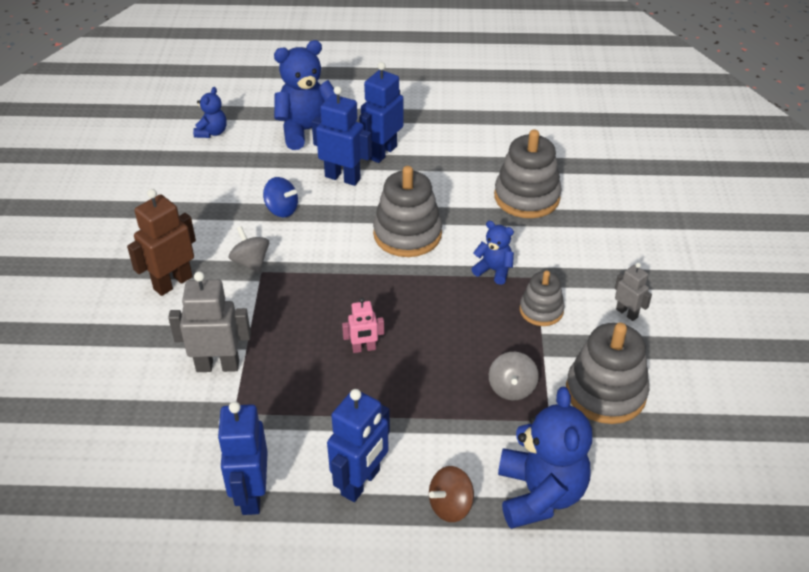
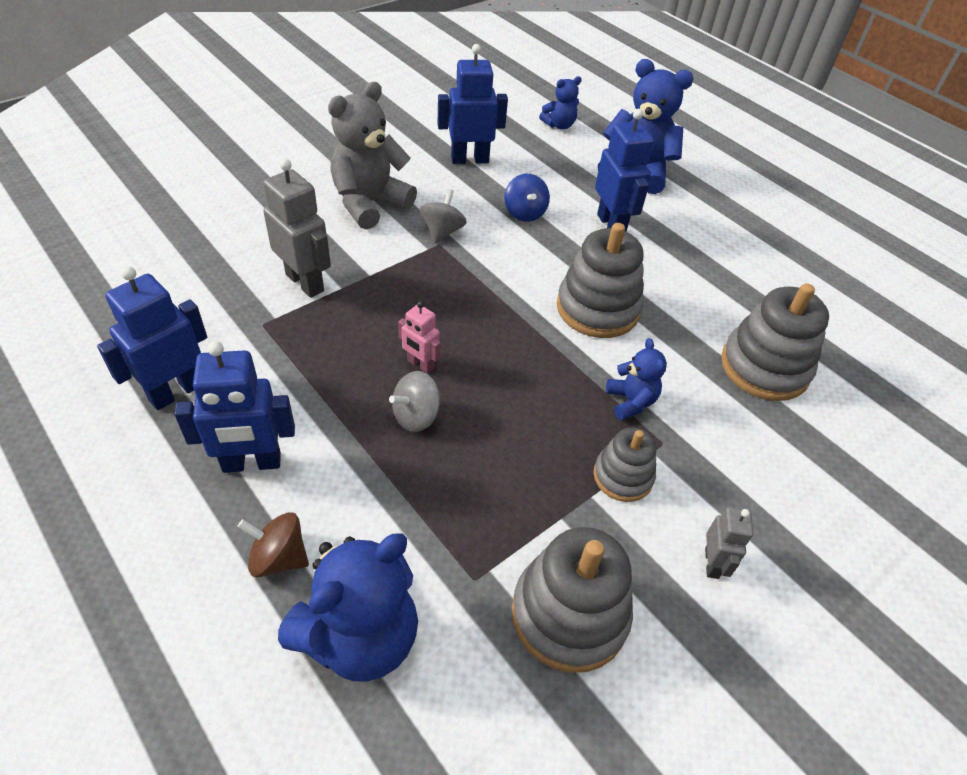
camera: 45 degrees right, 5 degrees up
brown robot [127,189,196,296] -> grey teddy bear [328,82,417,229]
blue robot [359,62,404,163] -> blue robot moved to [438,44,508,164]
grey spinning top [489,352,539,400] -> grey spinning top moved to [389,371,440,432]

